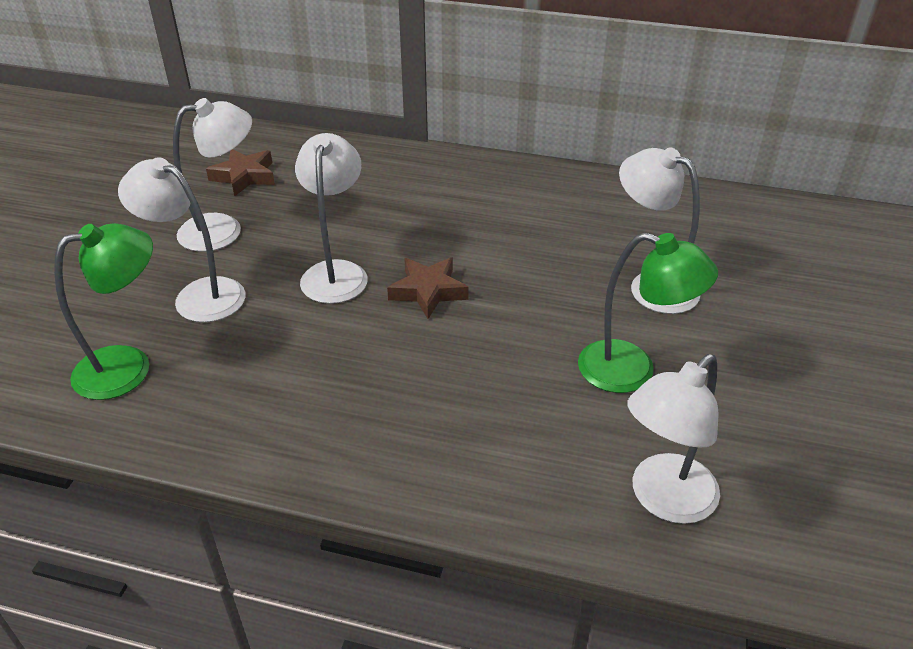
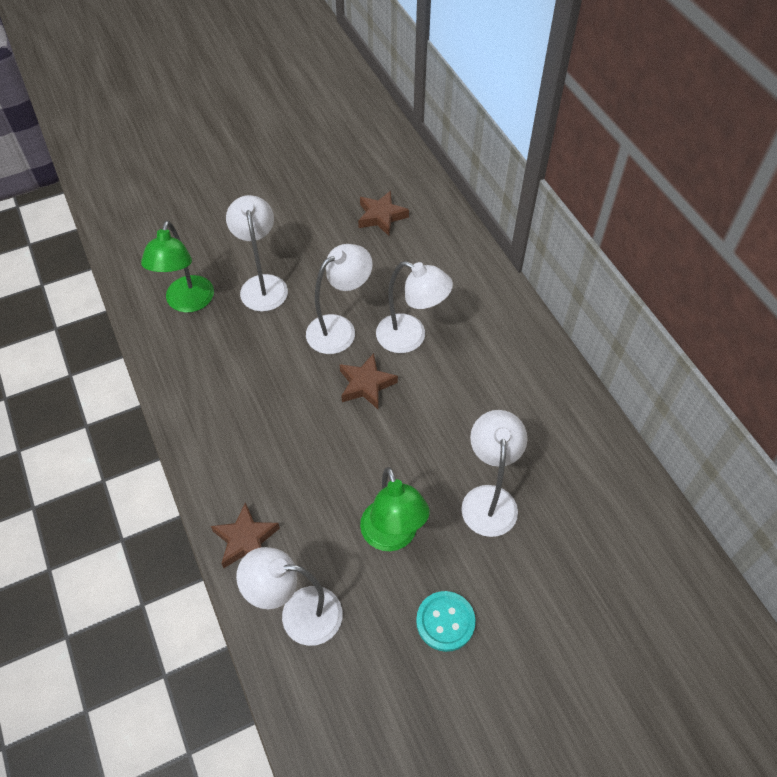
camera: 50 degrees right, 15 degrees up
green lamp [54,223,153,400] -> green lamp turned 75 degrees clockwise [141,221,214,313]
white lamp [173,98,252,252] -> white lamp moved to [376,261,453,353]
none -> brown star [211,502,280,568]
none -> turquoise button [416,591,476,652]

